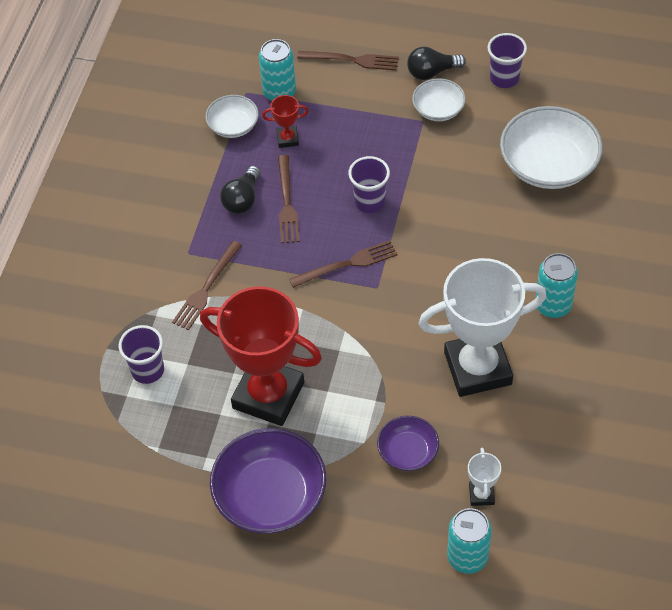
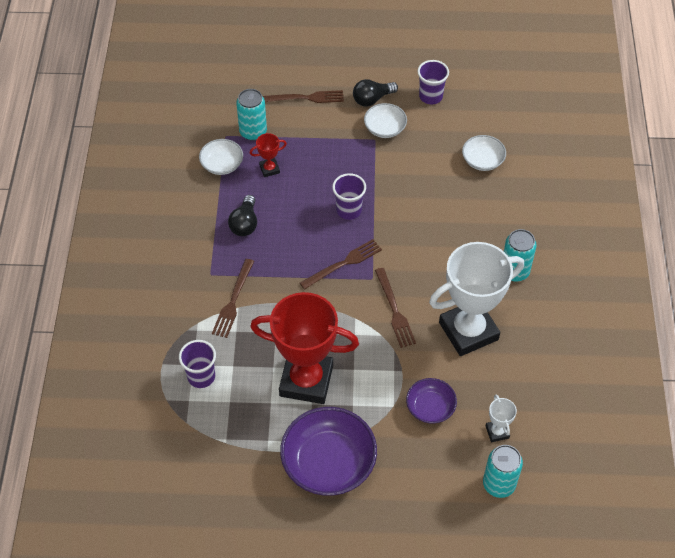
camera: 15 degrees left, 0 degrees up
brown fork [278,155,300,243] -> brown fork moved to [375,268,416,348]
white bowl [500,106,603,189] -> white bowl [462,135,506,171], size x0.54

